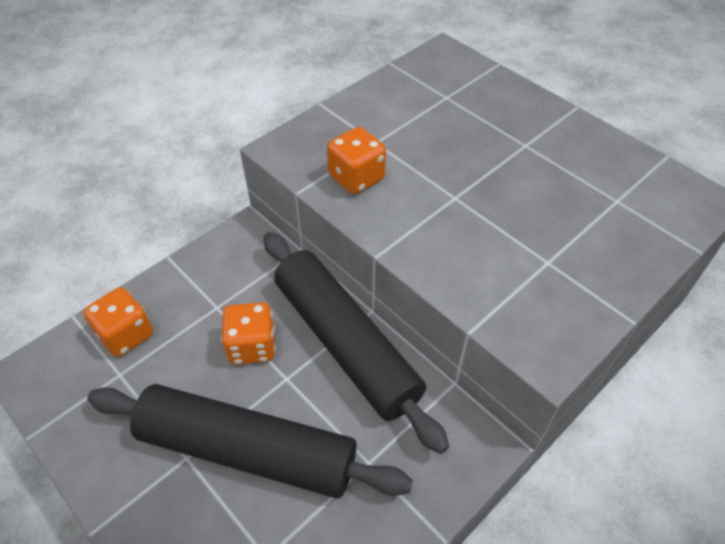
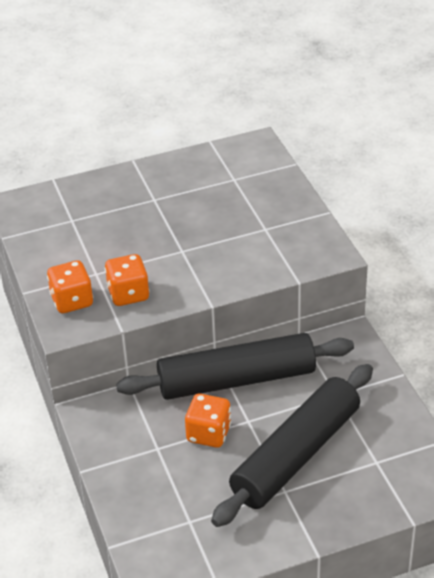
camera: 65 degrees left, 10 degrees down
orange dice [84,287,153,357] -> orange dice moved to [47,260,93,313]

